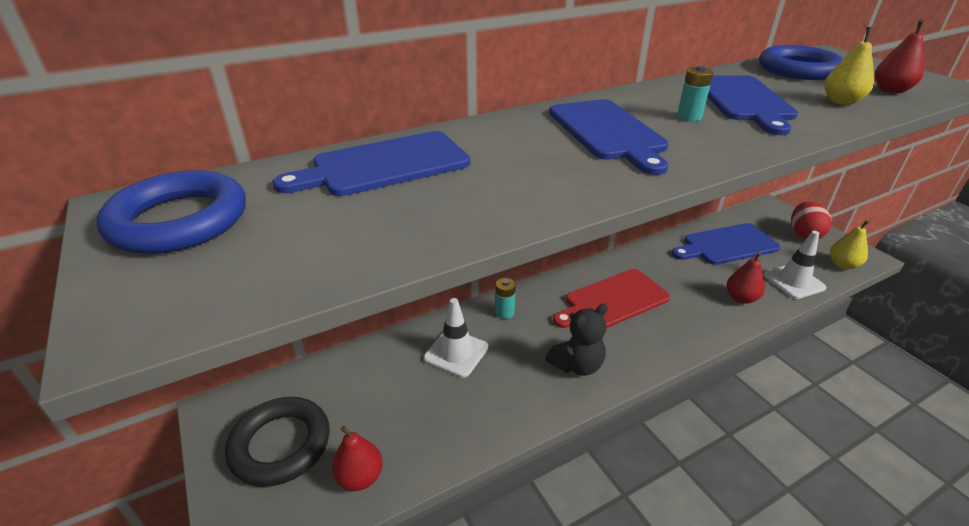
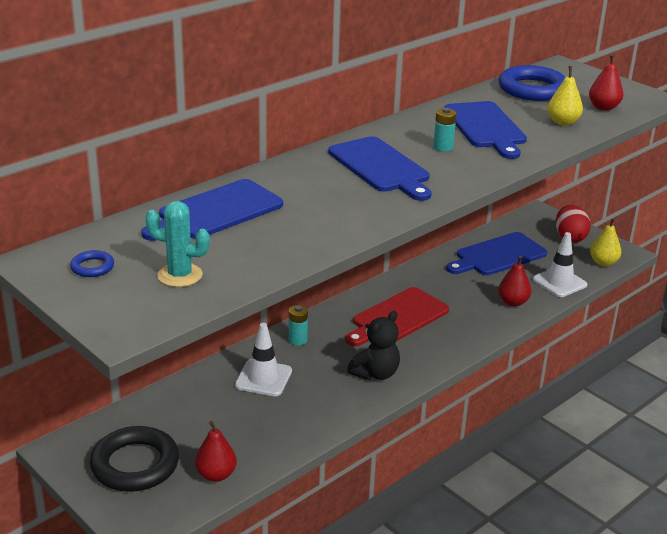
camera: 15 degrees left, 5 degrees down
blue ring [97,170,246,254] -> blue ring [70,250,114,277], size x0.44
none -> turquoise cactus [145,201,210,287]

